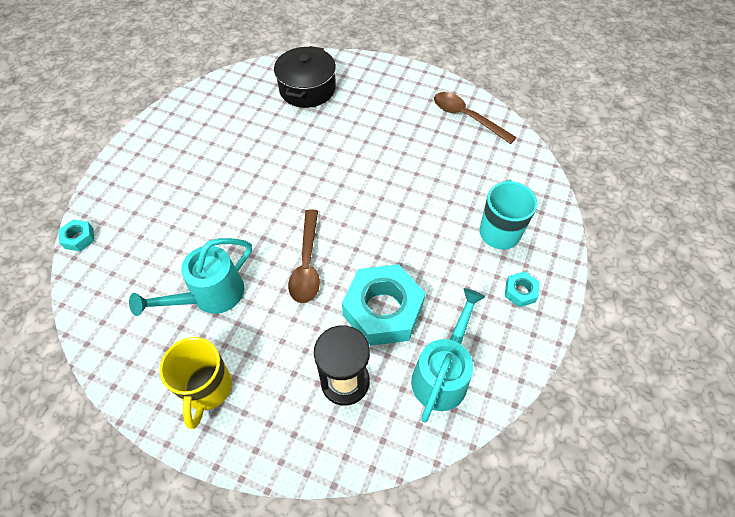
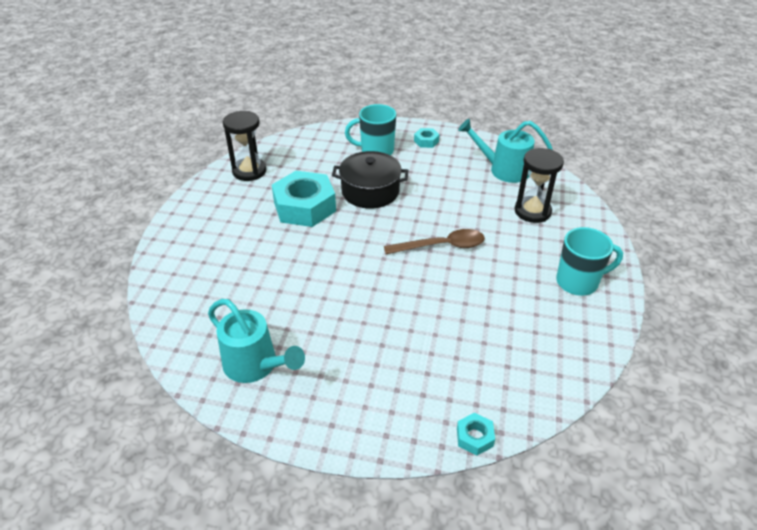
camera: 100 degrees left, 15 degrees down
turquoise watering can [129,238,252,316] -> turquoise watering can moved to [208,299,305,383]
yellow mug [159,337,232,429] -> turquoise mug [556,227,623,296]
black pot [274,46,336,108] -> black pot moved to [332,151,409,208]
turquoise nut [342,264,426,346] -> turquoise nut moved to [272,171,336,227]
brown spoon [434,92,517,144] -> black hourglass [223,111,266,181]

